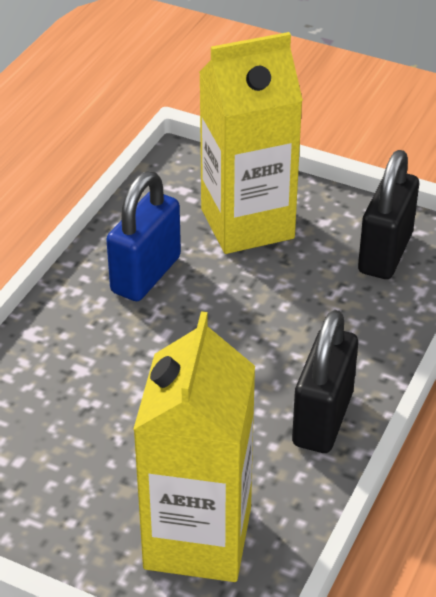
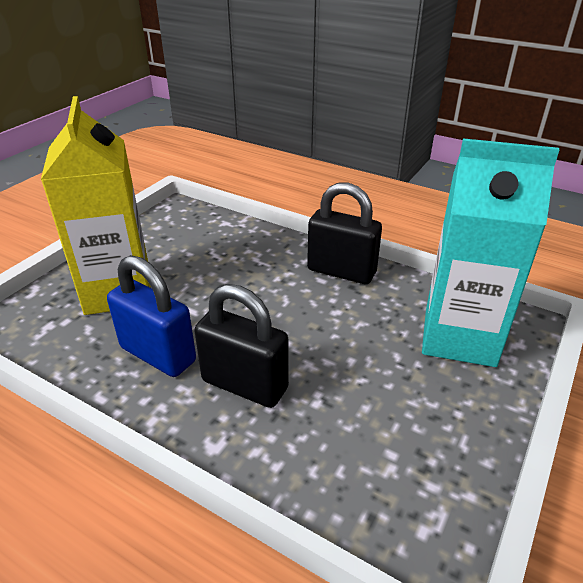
camera: 85 degrees left, 5 degrees down
yellow carton [133,311,255,582] -> turquoise carton [422,138,559,367]
black padlock [358,150,419,279] -> black padlock moved to [194,284,289,408]

